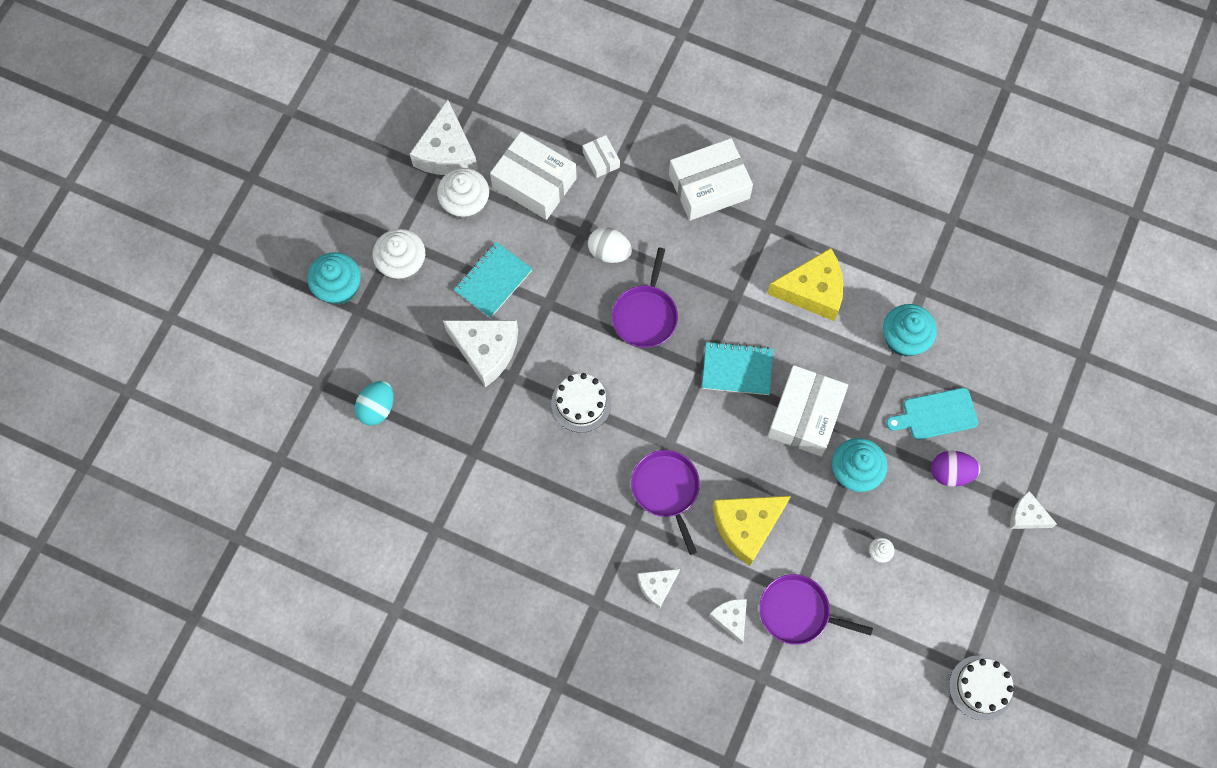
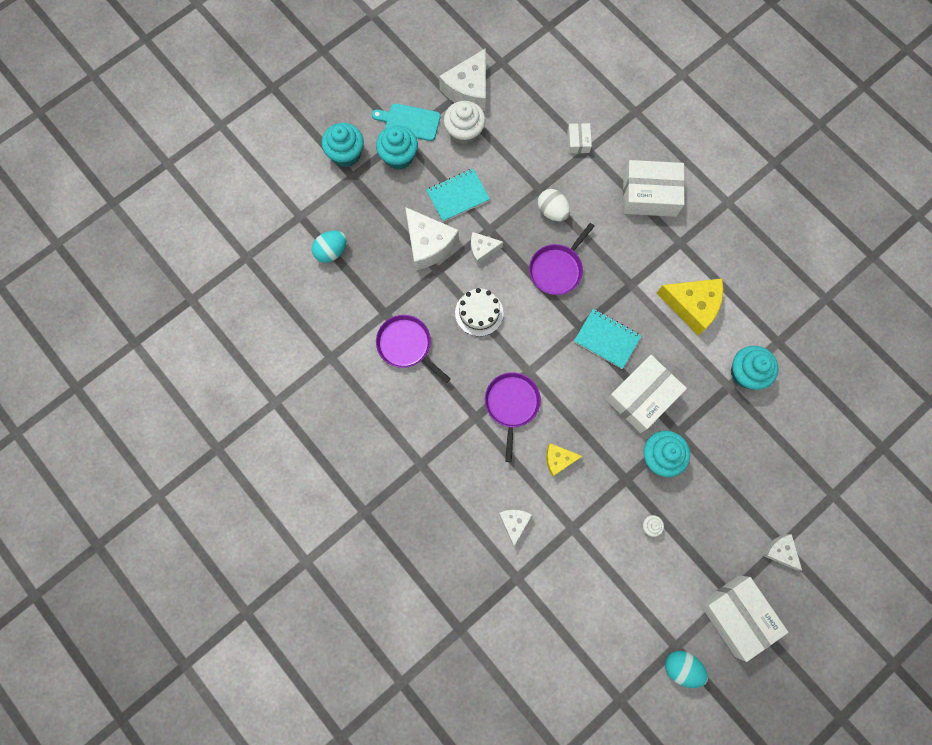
camera: 25 degrees right, 5 degrees up
white cupcake [373,229,425,281] -> turquoise cupcake [376,125,418,169]
white box [490,132,577,220] -> white box moved to [699,575,788,662]
white cheese [637,569,680,609] -> white cheese moved to [471,232,504,265]
yellow cheese [713,496,791,566] -> yellow cheese [546,443,582,477], size x0.56
purple pan [759,574,873,645] -> purple pan moved to [376,315,451,383]
turquoise cutting board [886,388,978,440] -> turquoise cutting board moved to [372,103,441,141]
purple egg [931,451,981,487] -> none
white cake [949,655,1014,720] -> turquoise egg [665,651,708,688]

